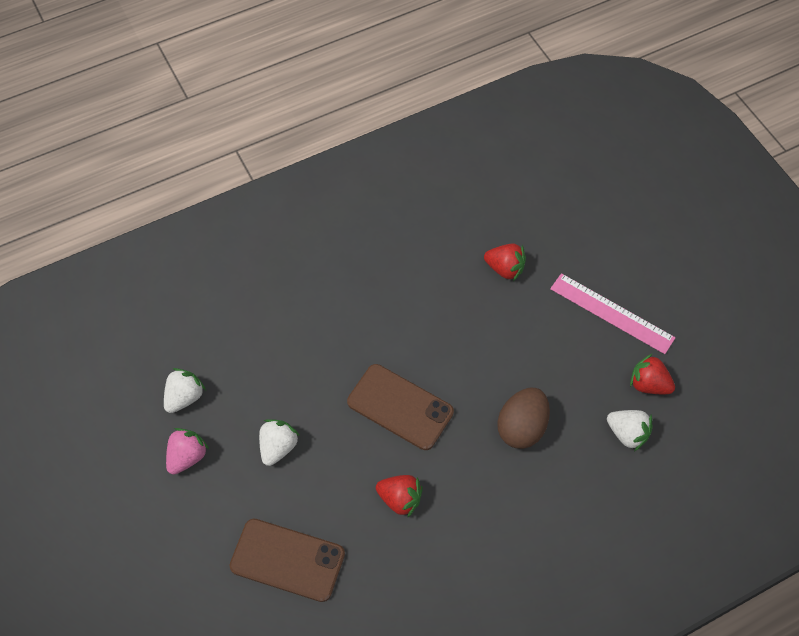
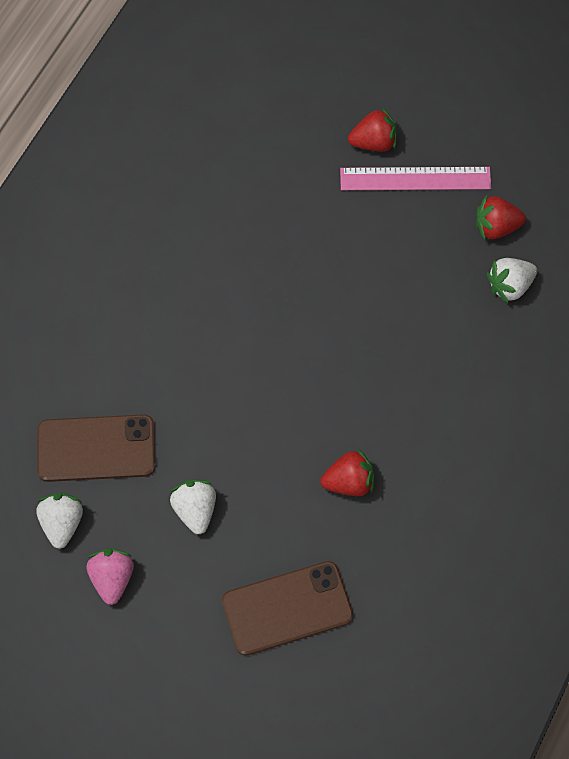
camera: 35 degrees left, 5 degrees up
brown phone [347,364,454,450] -> brown phone moved to [37,414,155,482]
red strawberry [484,243,526,281] -> red strawberry moved to [348,107,397,152]
brown egg [497,388,550,449] -> none
white strawberry [607,410,653,451] -> white strawberry turned 150 degrees clockwise [487,258,537,303]

